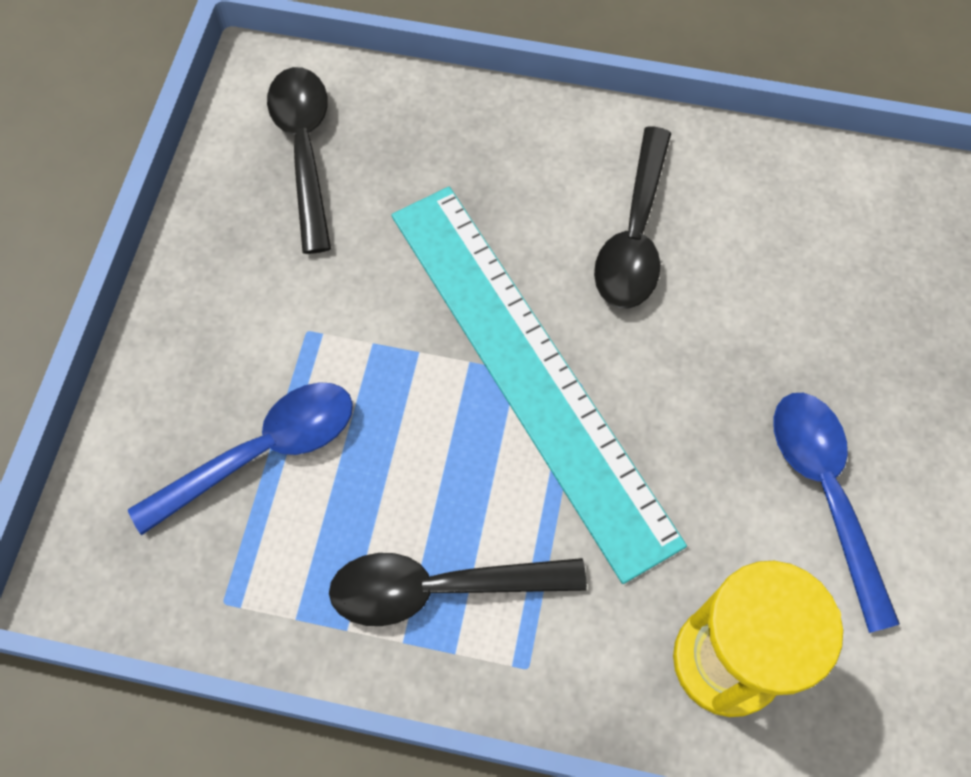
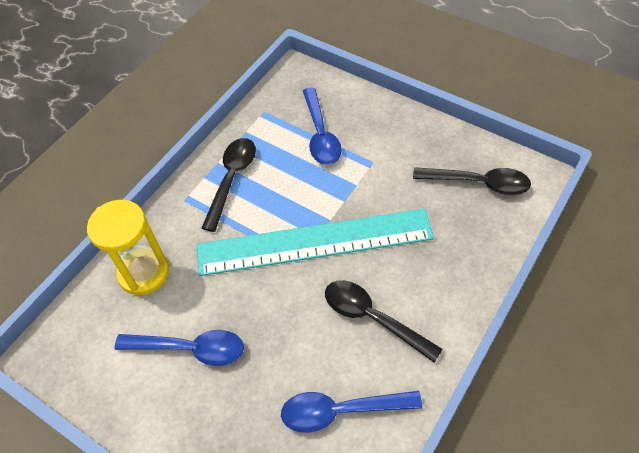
camera: 115 degrees right, 10 degrees down
none -> blue spoon [281,391,422,433]

